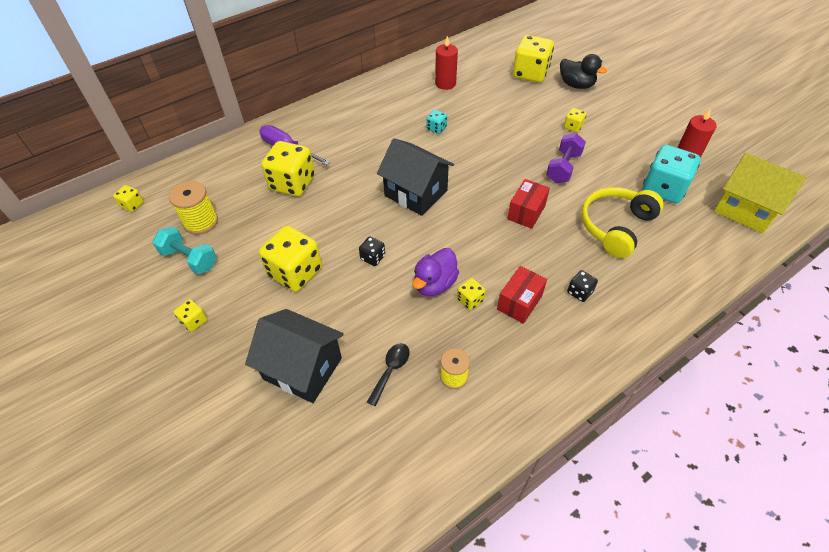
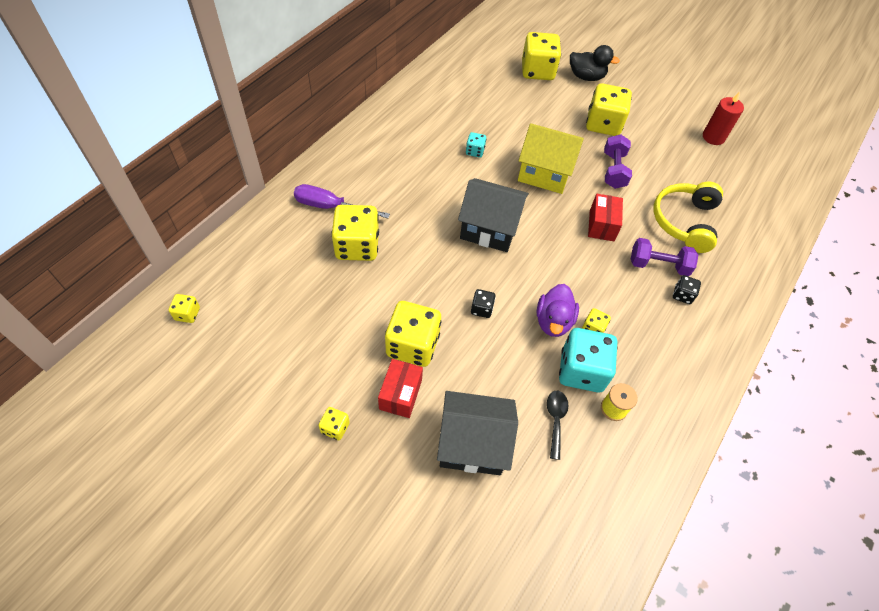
camera: 25 degrees left, 5 degrees up
turquoise dumbbell [153,226,217,274] -> none
yellow spool [169,181,218,235] -> none
red candle [435,36,458,90] -> none
red box [497,266,547,324] -> red box moved to [378,359,423,418]
yellow dice [564,108,587,132] -> yellow dice [586,83,632,136], size x2.13
turquoise dice [643,145,700,203] -> turquoise dice moved to [559,328,618,392]
yellow house [714,153,806,233] -> yellow house moved to [518,123,584,194]
none -> purple dumbbell [631,238,698,276]

